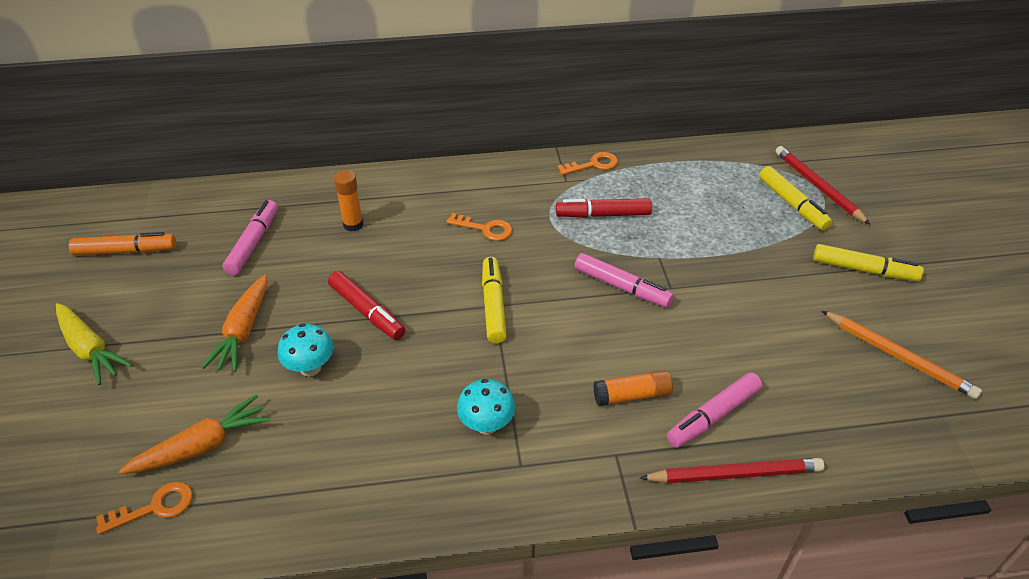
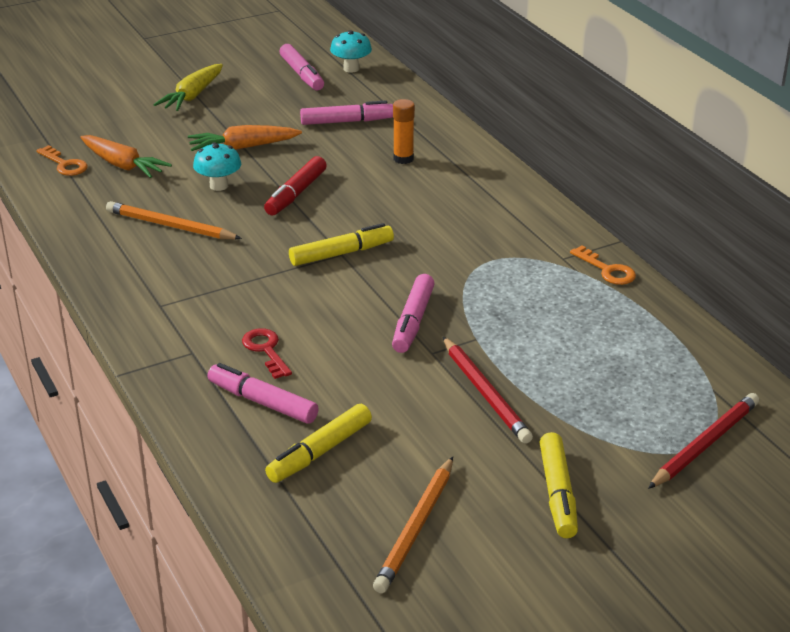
camera: 70 degrees right, 10 degrees down
orange marker [69,232,176,256] -> pink marker [280,44,324,90]
orange key [446,213,513,241] -> none
turquoise mushroom [457,379,515,434] -> turquoise mushroom moved to [330,30,372,73]
red marker [556,198,652,218] -> none
orange glue stick [593,370,673,406] -> red key [242,328,292,379]
red pencil [640,458,824,483] -> red pencil moved to [443,337,533,444]
yellow marker [759,166,832,231] -> yellow marker moved to [265,404,372,483]
none -> orange pencil [106,201,242,239]

